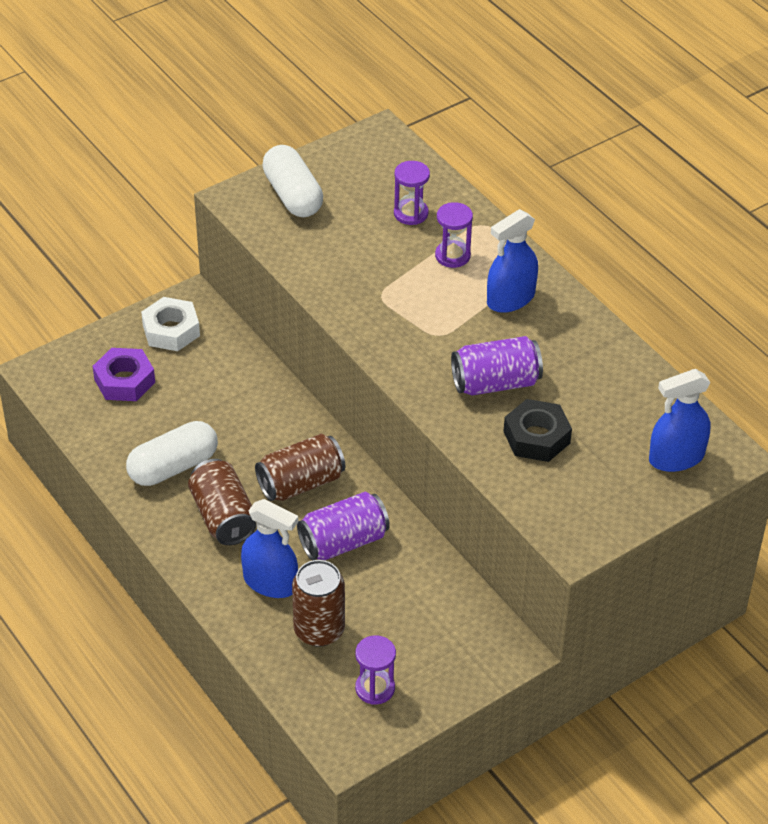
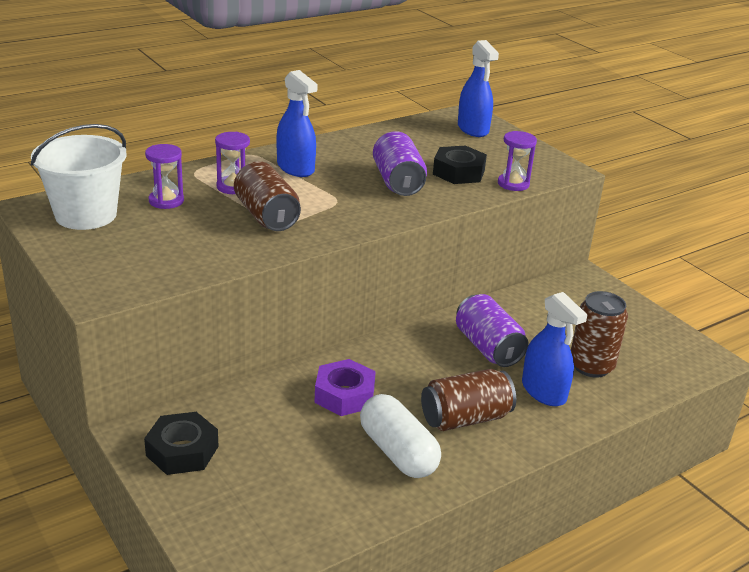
camera: 90 degrees left, 15 degrees down
purple nut [92,348,155,401] -> purple nut moved to [314,359,376,416]
white nut [141,297,200,351] -> black nut [144,412,219,475]
blue spray bottle [241,499,298,598] -> blue spray bottle turned 120 degrees clockwise [522,292,588,406]
brown can [255,434,345,501] -> brown can moved to [234,161,301,231]
white capsule [262,145,323,217] -> none
purple hourglass [355,635,396,705] -> purple hourglass moved to [498,131,537,191]
none -> white bucket [31,124,127,230]

